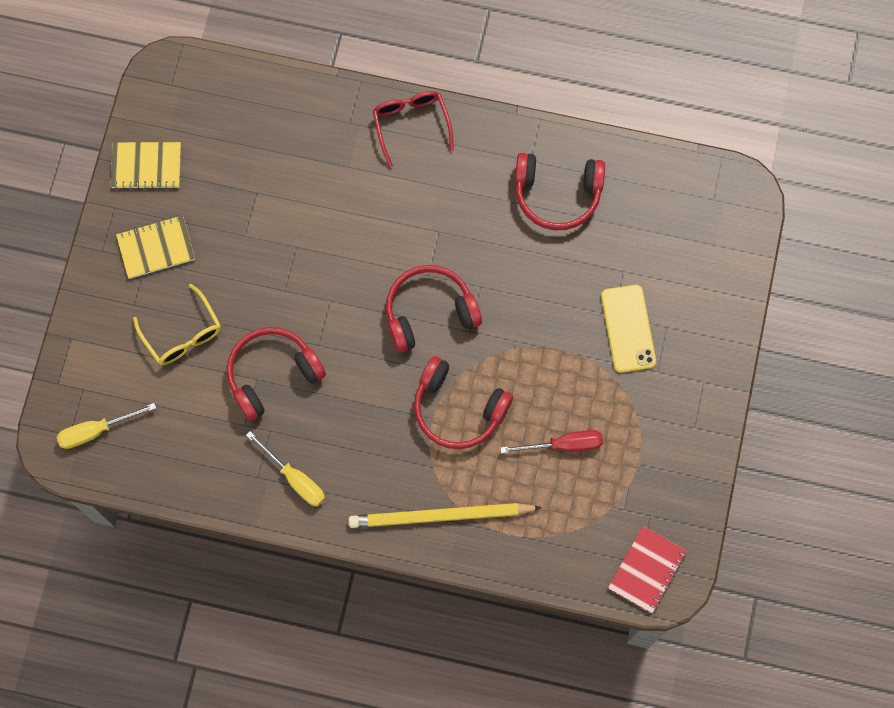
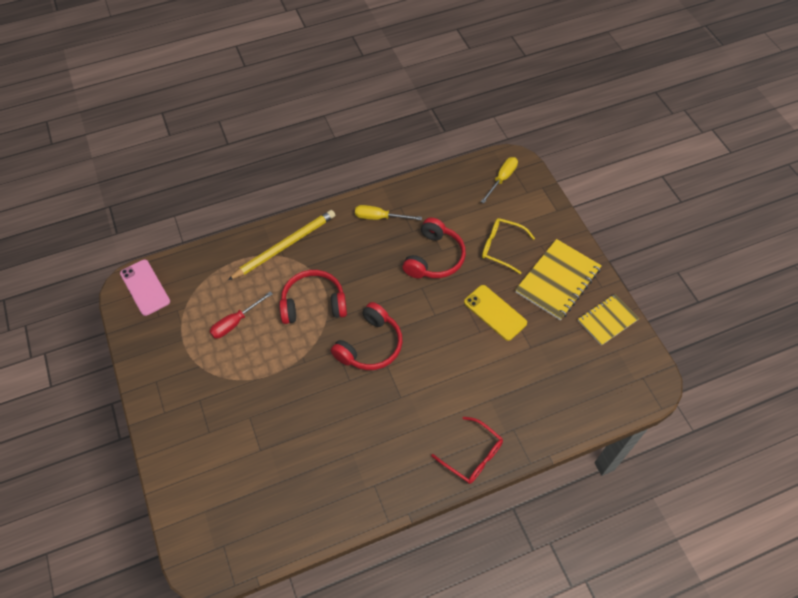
camera: 145 degrees right, 15 degrees down
yellow notebook [116,215,195,279] -> yellow notebook [515,239,602,320], size x1.57
red headphones [515,153,605,230] -> none
yellow phone [601,285,656,373] -> yellow phone moved to [464,285,527,341]
red notebook [608,526,687,613] -> pink phone [120,260,170,316]

